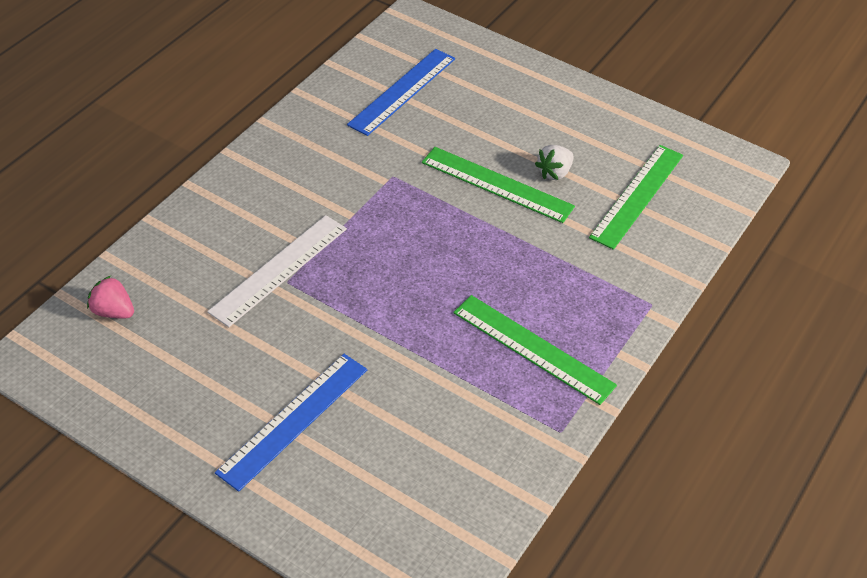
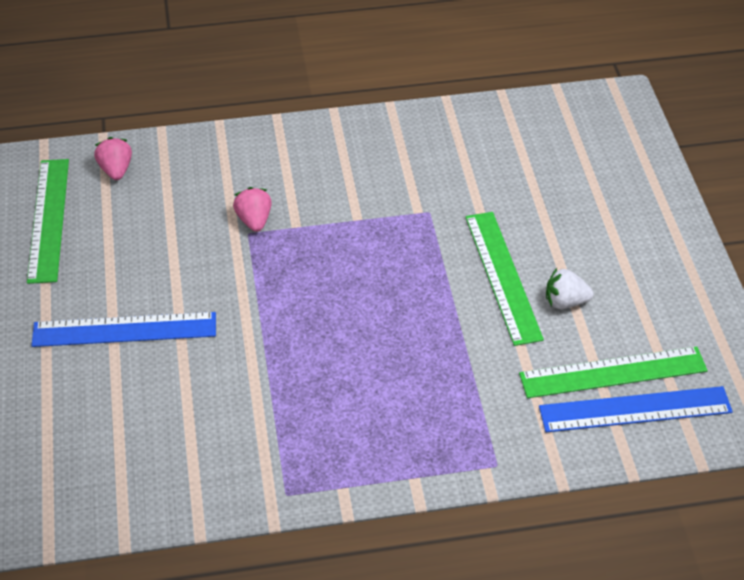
camera: 50 degrees right, 0 degrees up
white ruler [207,215,347,327] -> pink strawberry [233,187,272,232]
blue ruler [347,49,455,136] -> blue ruler moved to [539,386,733,432]
green ruler [453,295,617,405] -> green ruler moved to [27,159,69,284]

